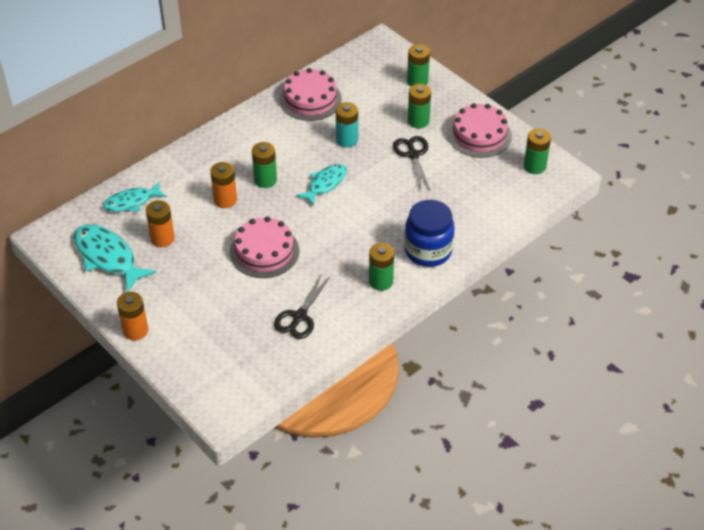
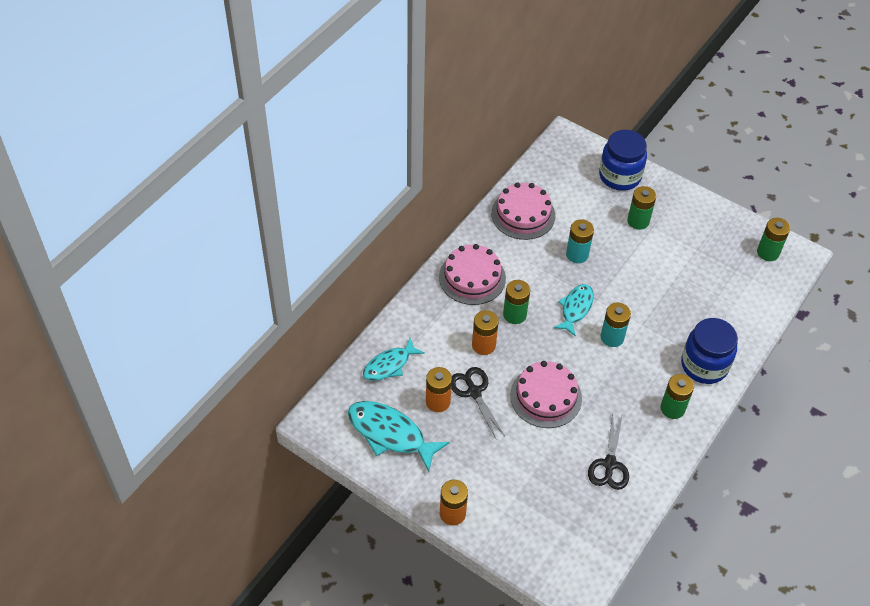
camera: 15 degrees left, 5 degrees up
black scissors [393,136,430,191] -> black scissors moved to [451,367,505,439]
green battery [407,44,430,86] -> blue jar [599,130,647,191]
pink cake [448,103,512,158] -> pink cake moved to [439,244,506,305]
none -> turquoise battery [600,303,631,347]

